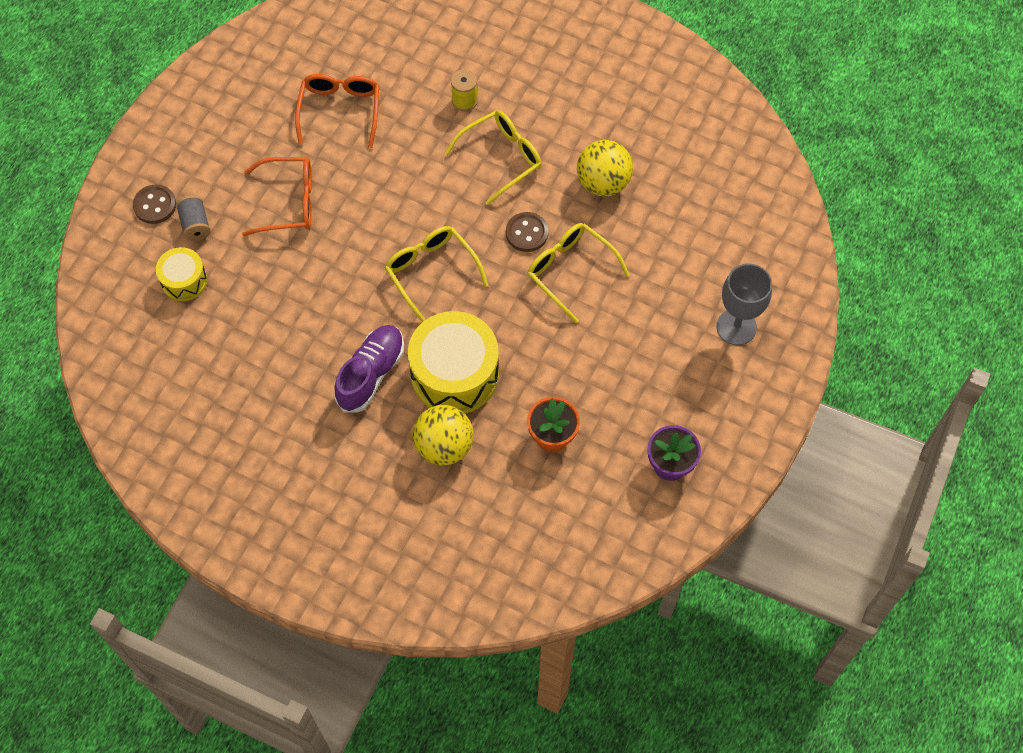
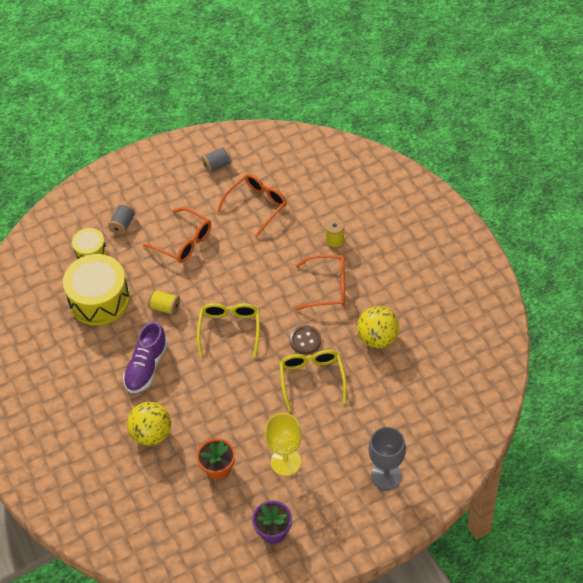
camera: 40 degrees right, 10 degrees down
brown button [133,185,176,224] -> none
purple shoe [334,325,404,413] -> purple shoe turned 135 degrees clockwise [123,321,168,393]
yellow drum [408,311,499,413] -> yellow drum moved to [63,254,130,326]
yellow glasses [445,110,542,205] -> orange glasses [295,255,345,310]
none -> yellow spool [148,289,180,315]
none -> grey spool [202,147,232,173]
none -> yellow goblet [265,413,302,476]

